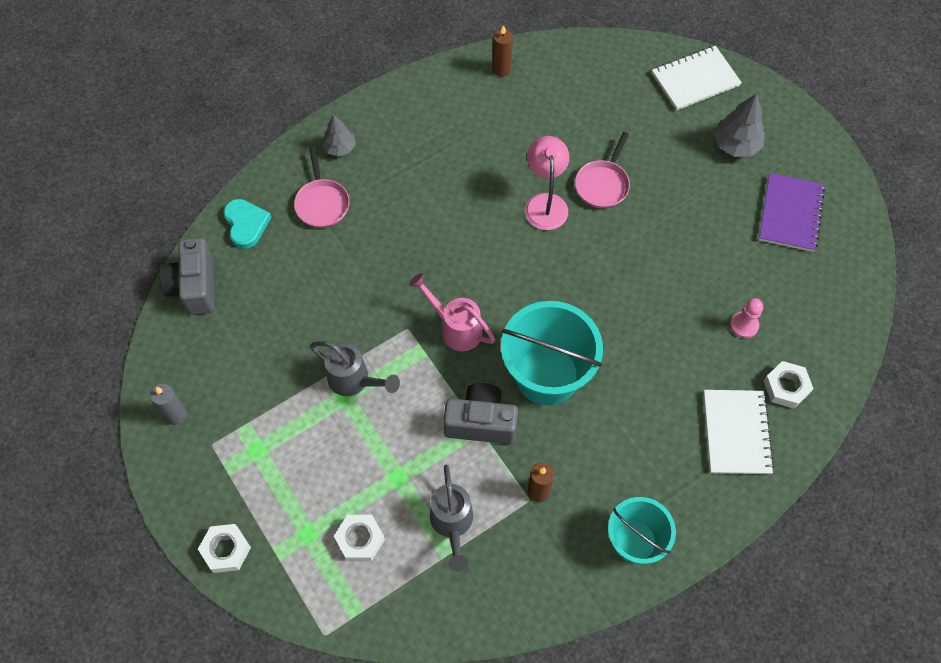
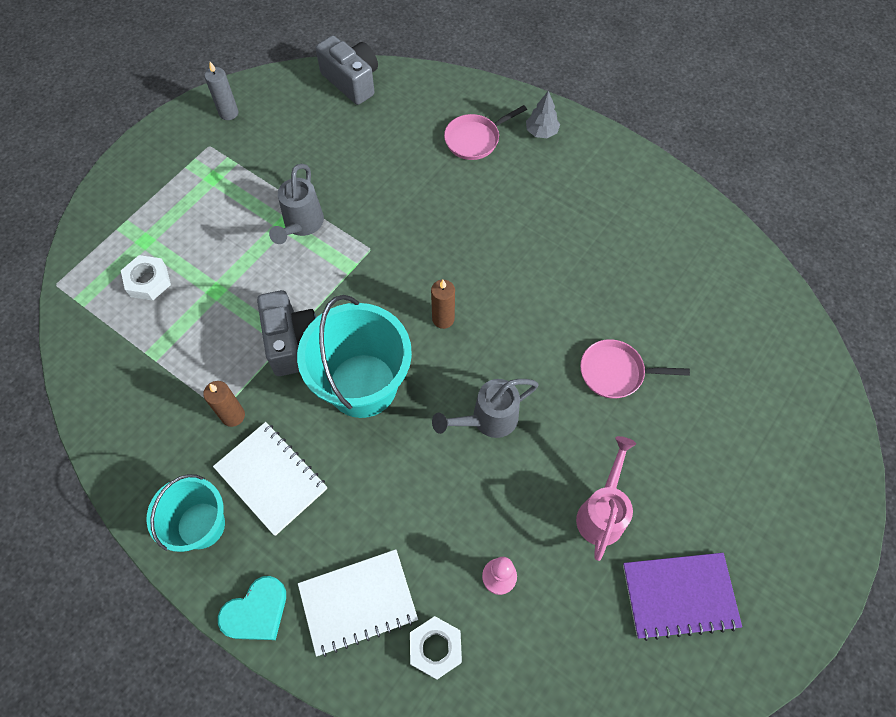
camera: 70 degrees right, 0 degrees up
grey camera [159,238,215,315] -> grey camera turned 75 degrees clockwise [316,35,378,105]
white nut [198,524,251,573] -> none
turquoise heart [224,199,271,249] -> turquoise heart moved to [218,576,286,640]
pink watering can [409,273,495,351] -> pink watering can moved to [576,436,636,561]
grey watering can [430,465,473,571] -> grey watering can moved to [432,379,538,438]
brown candle [492,25,513,76] -> brown candle moved to [431,280,455,329]
pink lamp [525,136,569,230] -> none
white notebook [652,46,742,110] -> white notebook moved to [213,422,327,536]
grey tree [714,93,765,157] -> none

